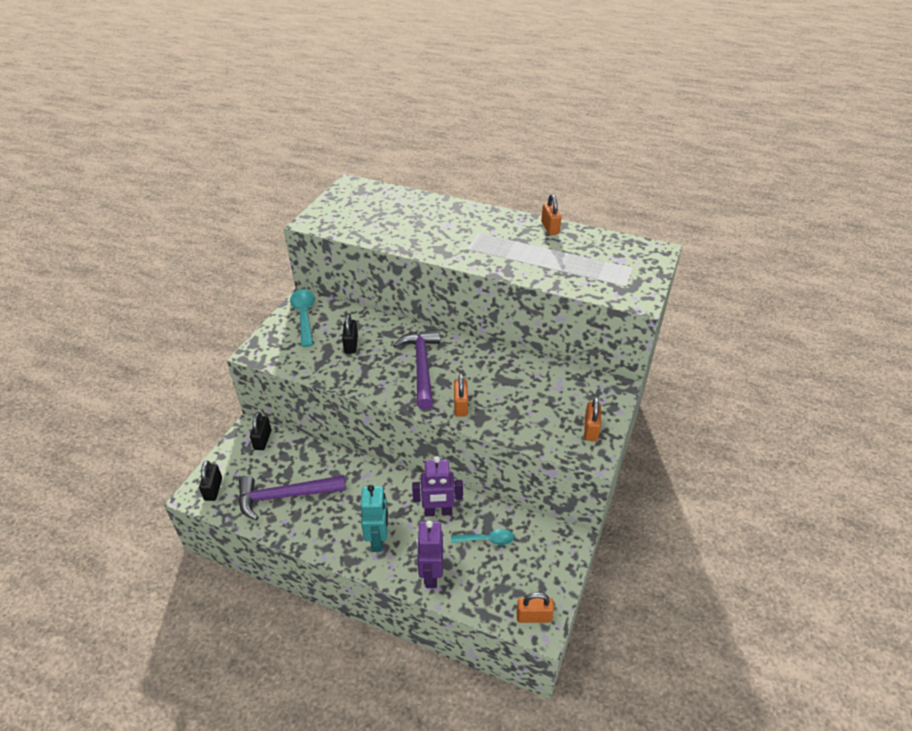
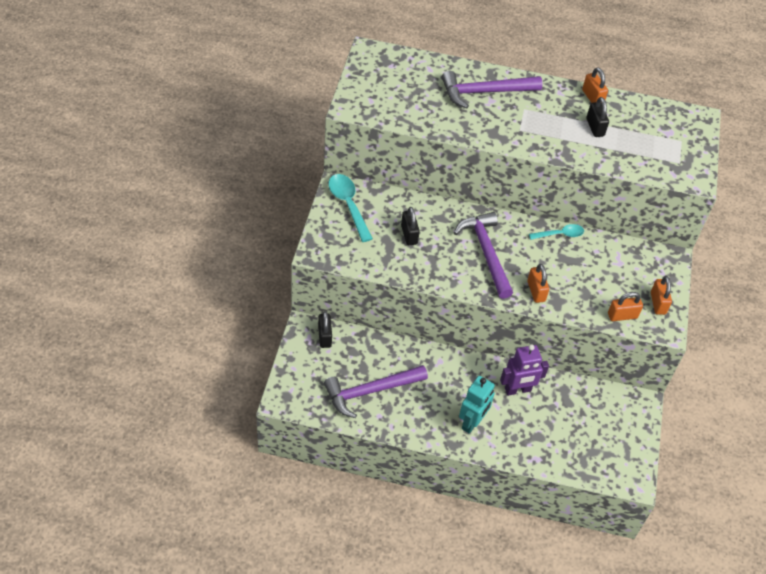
camera: 15 degrees left, 10 degrees up
black padlock [199,460,222,501] -> black padlock moved to [586,97,609,137]
turquoise robot [360,485,388,552] -> turquoise robot turned 45 degrees clockwise [459,376,495,434]
purple robot [417,521,443,588] -> none
turquoise spoon [451,529,514,545] -> turquoise spoon moved to [529,224,584,240]
orange padlock [516,592,554,623] -> orange padlock moved to [608,292,643,321]
none -> purple hammer [442,71,542,108]

